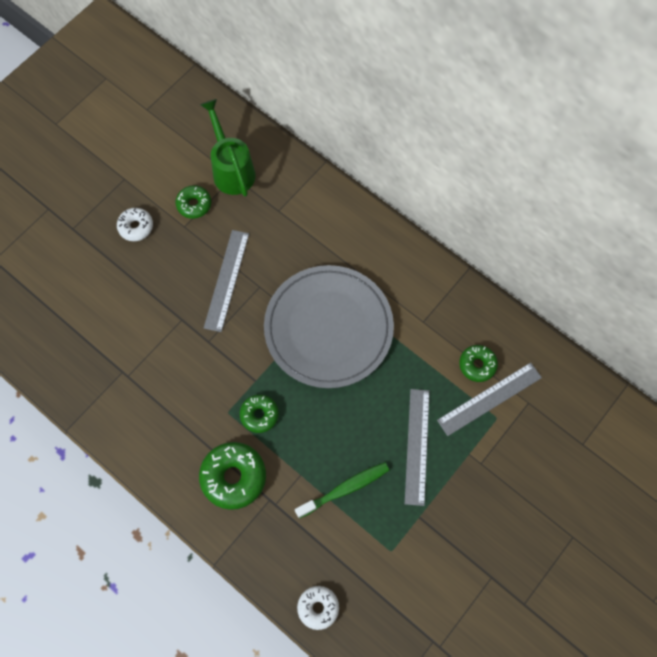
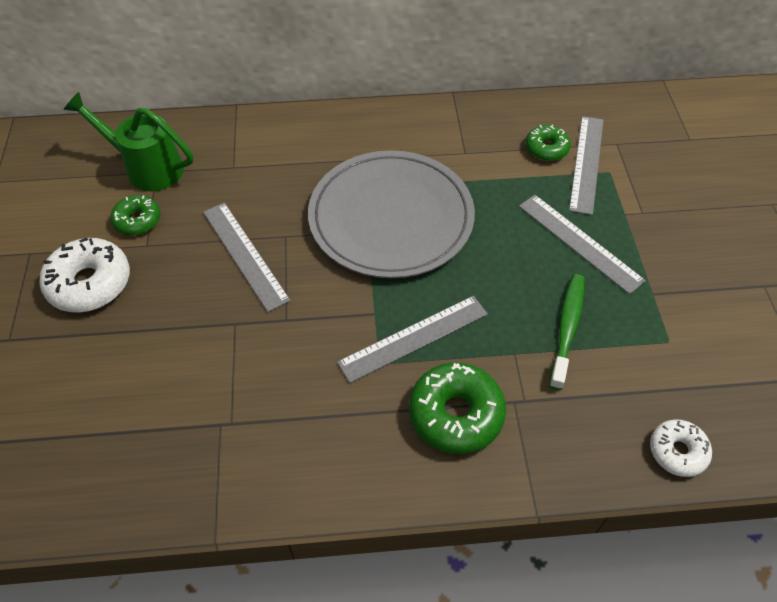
camera: 45 degrees left, 15 degrees down
white donut [117,208,153,241] -> white donut [39,237,130,312], size x1.67
green donut [240,394,279,433] -> grey ruler [337,296,488,383]

